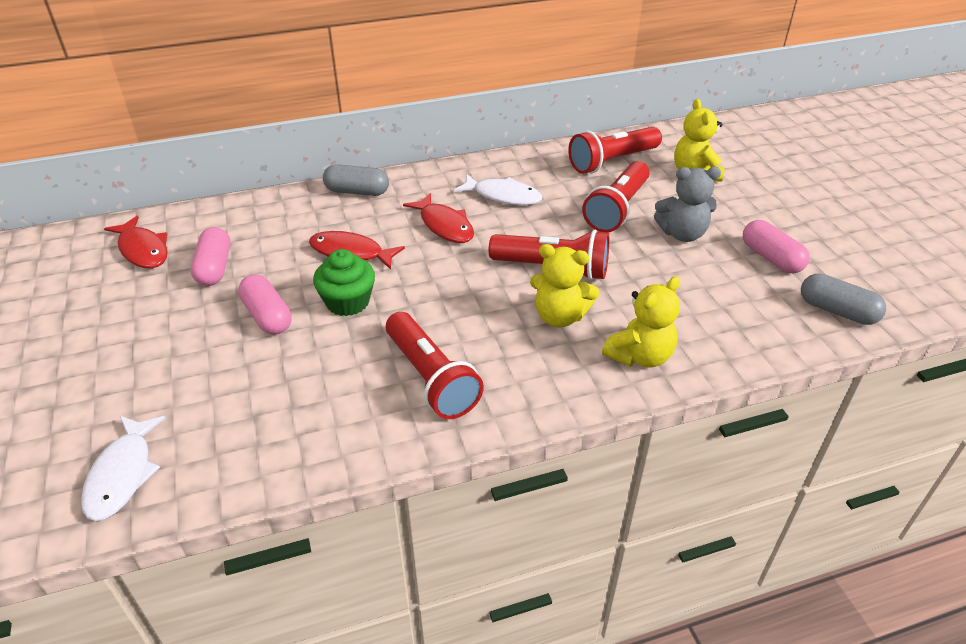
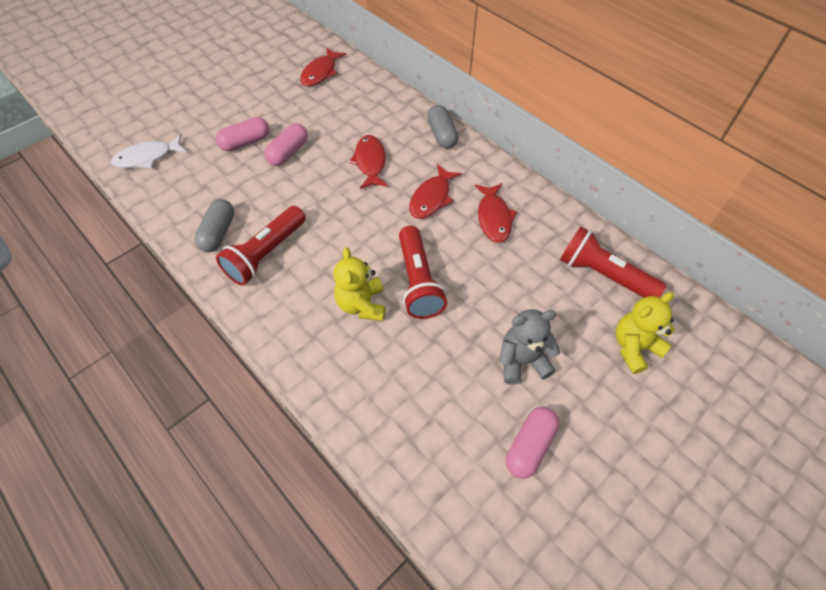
camera: 65 degrees right, 15 degrees up
pink capsule [191,227,230,286] -> pink capsule moved to [216,117,269,151]
green cupcake [313,249,375,316] -> none
white fish [454,174,542,205] -> red fish [475,183,517,243]
red flashlight [582,161,650,232] -> none
yellow teddy bear [602,276,680,368] -> none
grey teddy bear [654,167,721,242] -> grey teddy bear turned 105 degrees clockwise [499,309,560,385]
grey capsule [801,273,886,325] -> grey capsule moved to [194,199,235,252]

